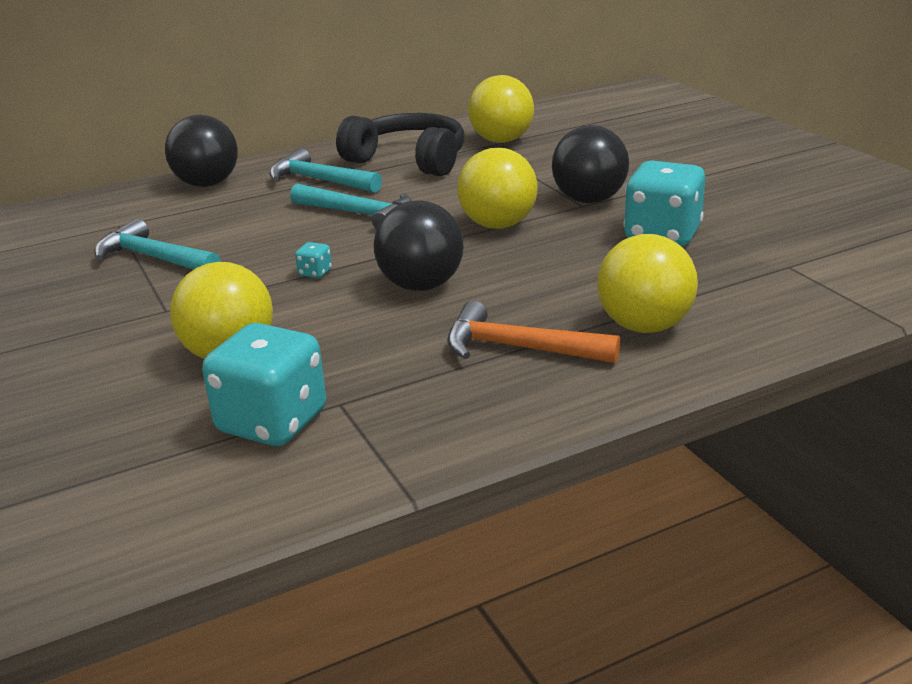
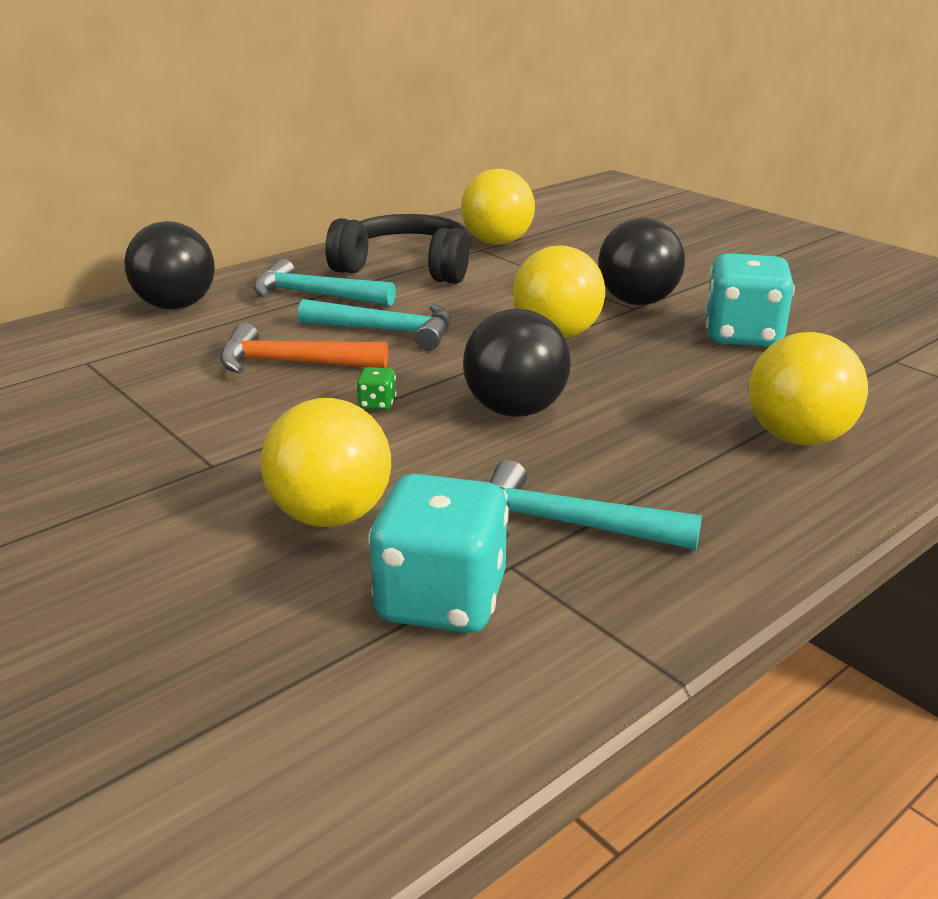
camera: 15 degrees left, 0 degrees up
turquoise hammer [94,218,221,270] -> turquoise hammer moved to [490,460,702,550]
turquoise dice [295,242,332,278] -> green dice [356,367,397,410]
orange hammer [447,301,620,363] -> orange hammer moved to [220,323,388,374]

